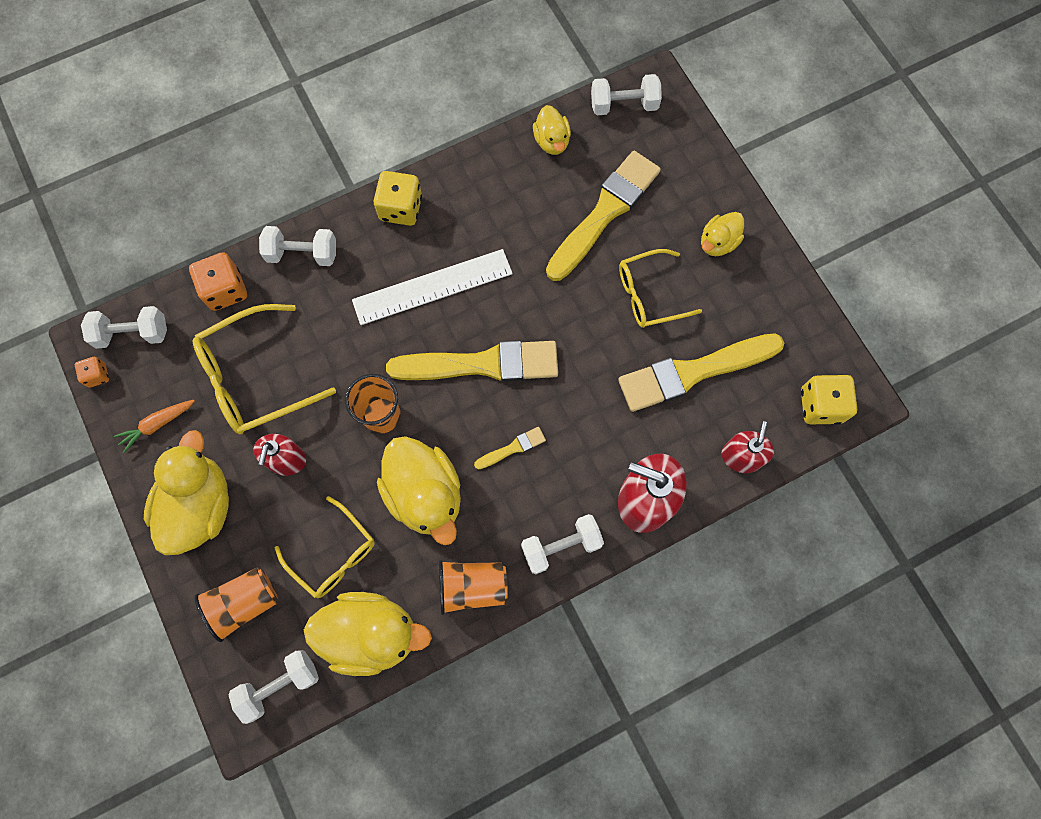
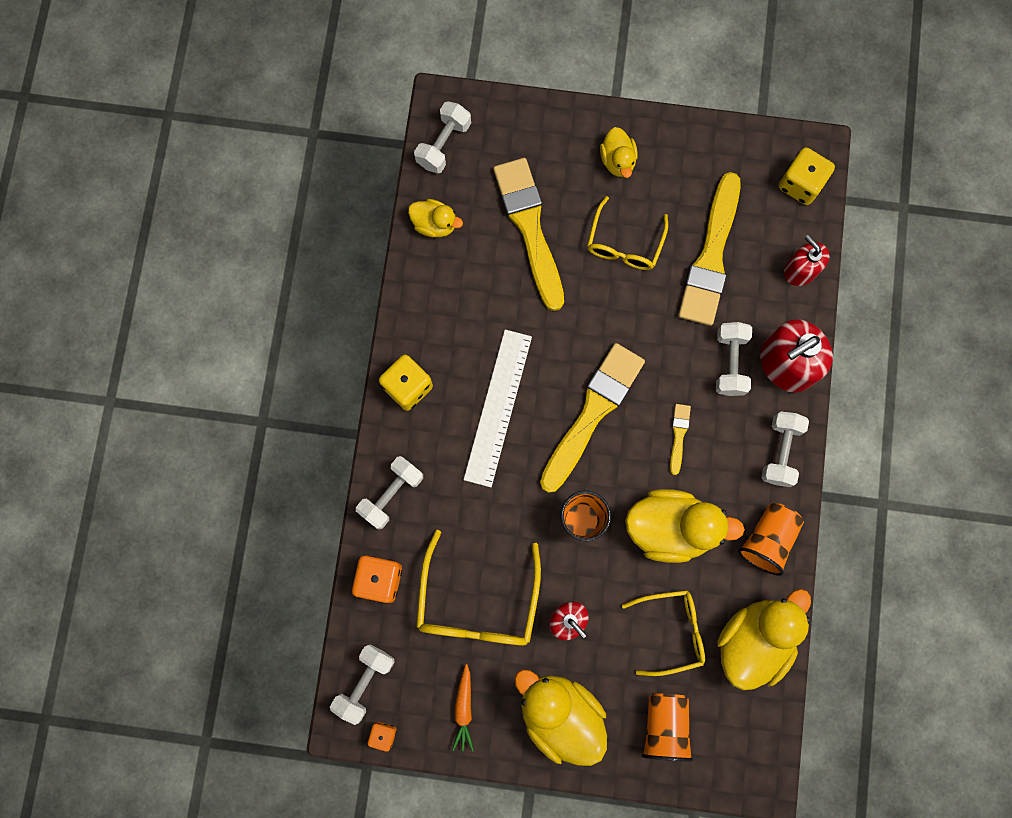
camera: 55 degrees left, 5 degrees up
white dumbbell [229,650,319,724] -> white dumbbell moved to [716,322,752,396]

